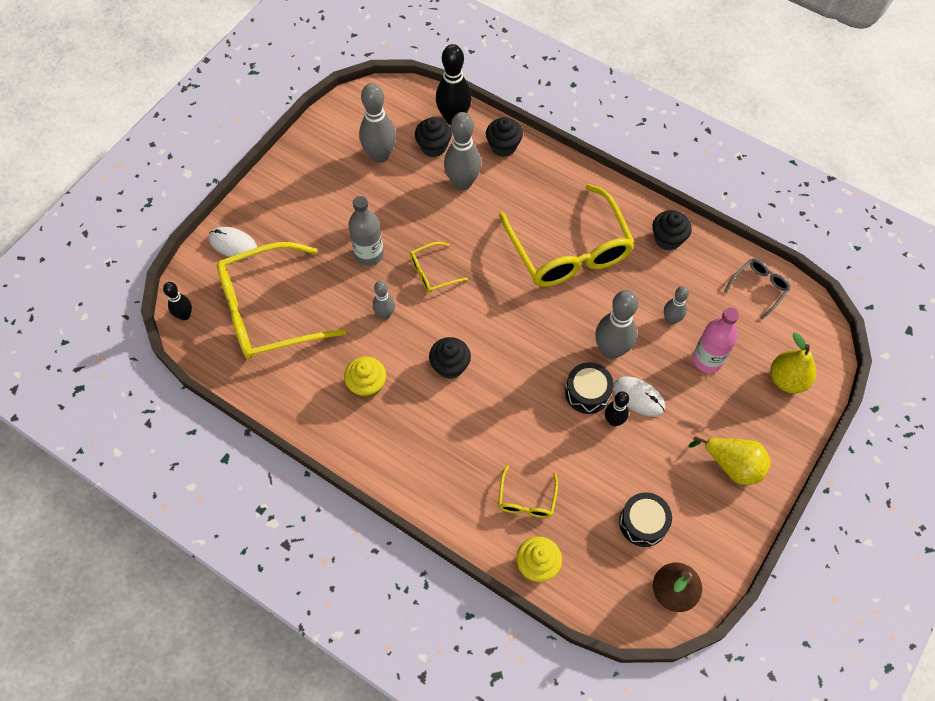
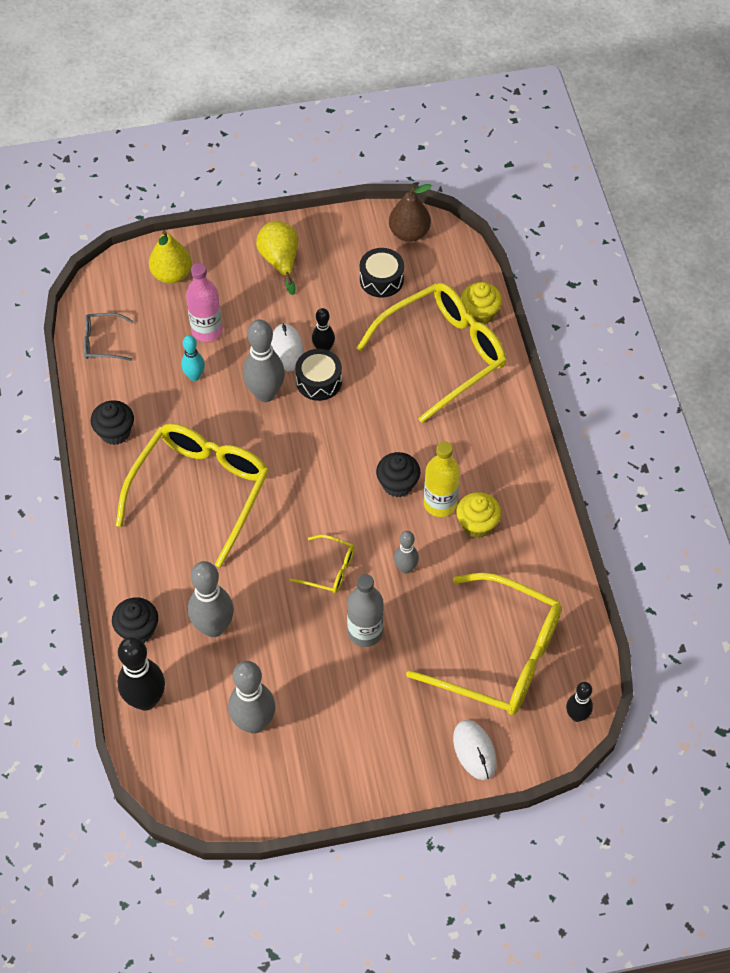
camera: 135 degrees left, 5 degrees down
black cupcake [415,117,452,157] -> none
yellow glasses [498,465,558,518] -> yellow glasses [357,283,506,423], size x2.25
grey bowling pin [664,286,689,325] -> turquoise bowling pin [181,335,205,381]
none -> yellow bottle [424,441,460,517]

